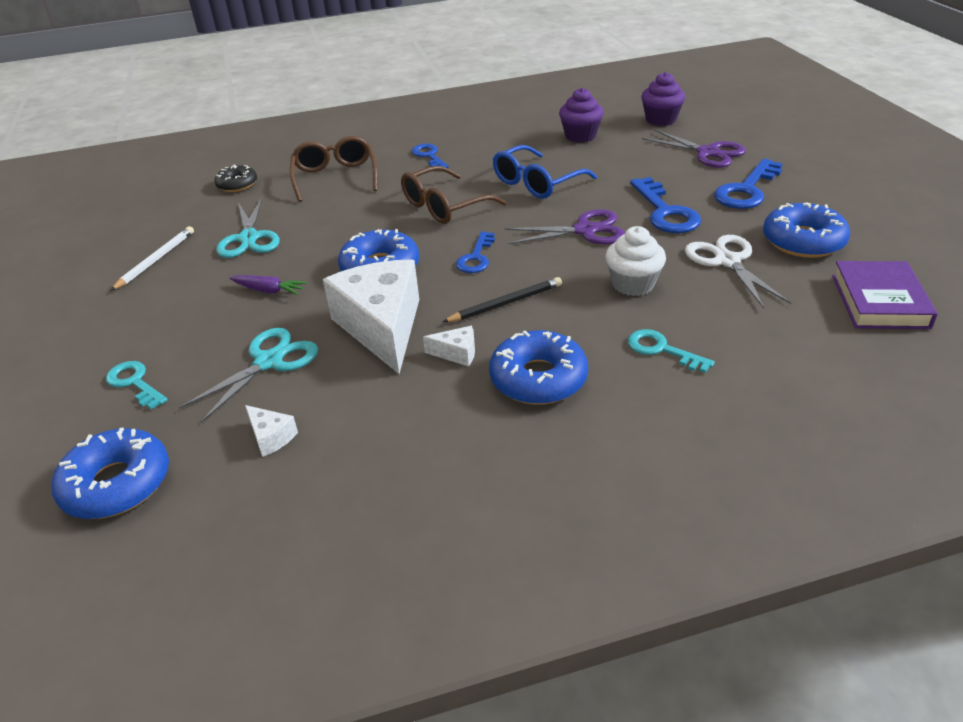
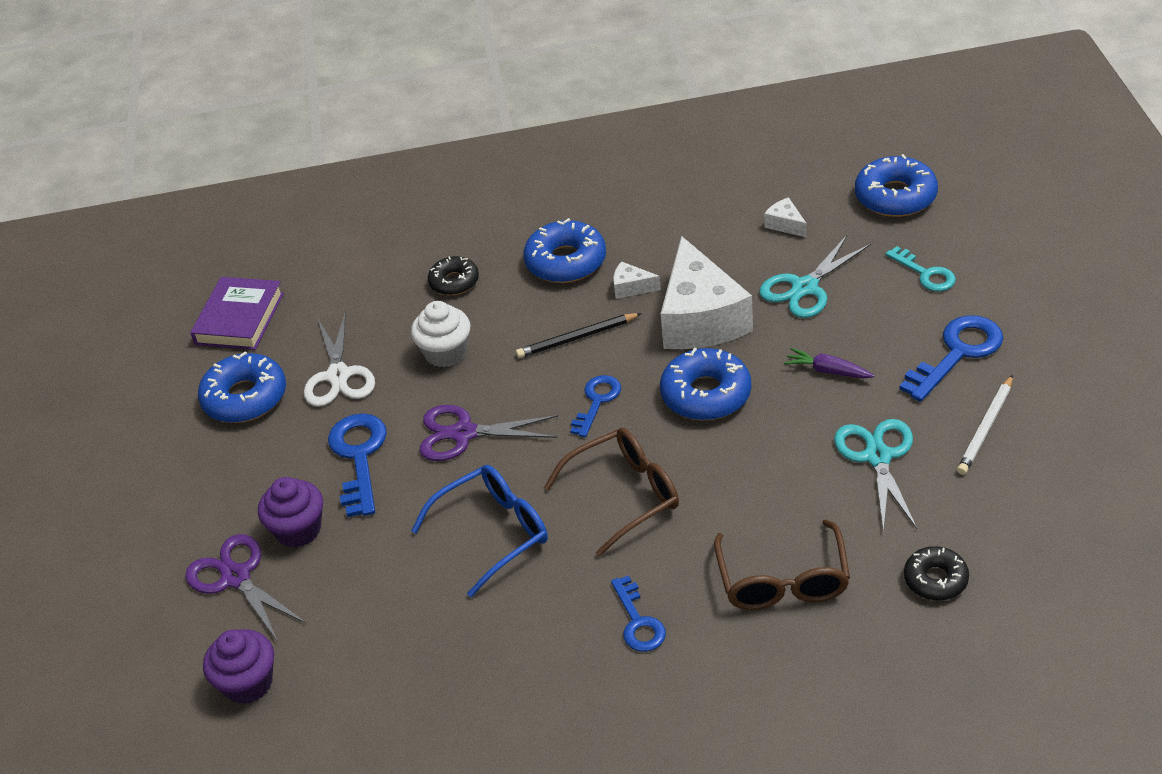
camera: 170 degrees left, 5 degrees up
purple cupcake [559,88,604,143] -> purple cupcake moved to [258,477,323,548]
turquoise key [628,329,715,373] -> black donut [428,256,479,295]
blue key [714,159,783,209] -> blue key moved to [900,315,1003,402]

